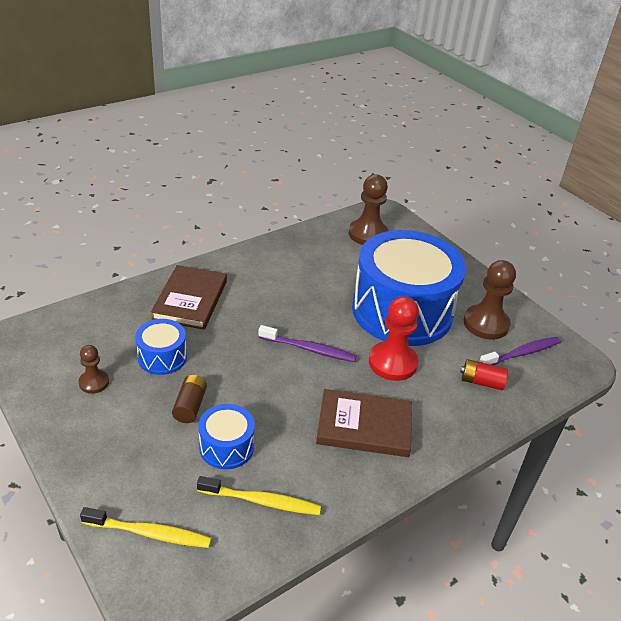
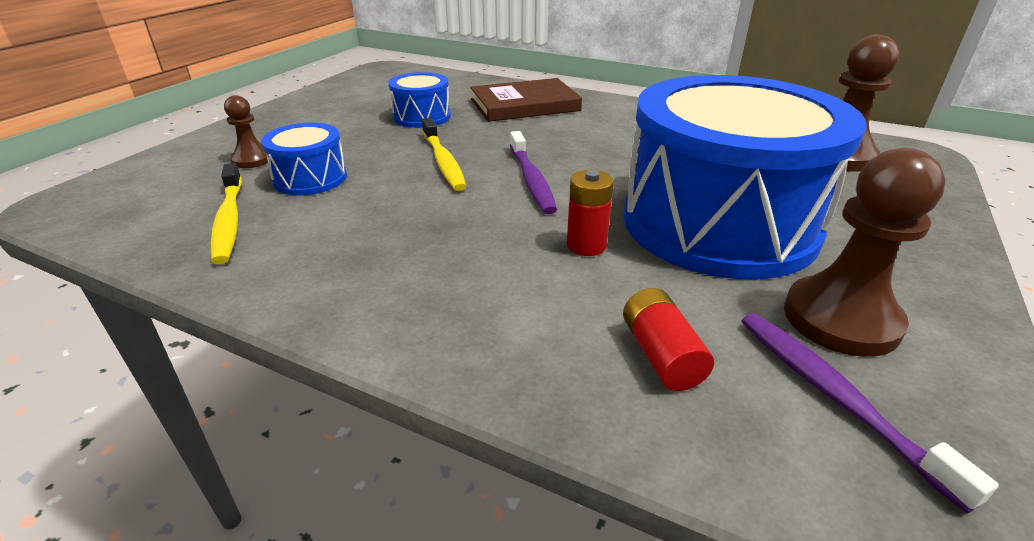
camera: 65 degrees right, 5 degrees down
brown pawn [78,345,109,394] -> brown pawn moved to [224,95,268,168]
yellow toothbrush [80,507,212,548] -> yellow toothbrush moved to [422,118,467,191]
brown battery [172,375,207,423] -> none
brown book [316,389,412,457] -> none
red pawn [369,296,419,381] -> red battery [567,170,614,256]
purple toothbrush [479,337,561,365] -> purple toothbrush turned 150 degrees counterclockwise [742,313,999,513]

